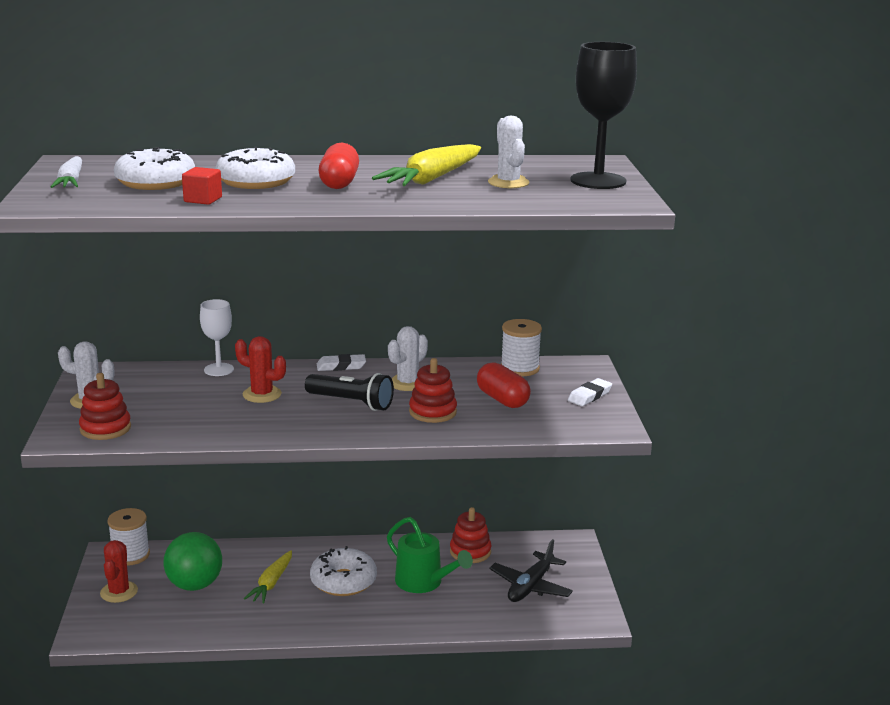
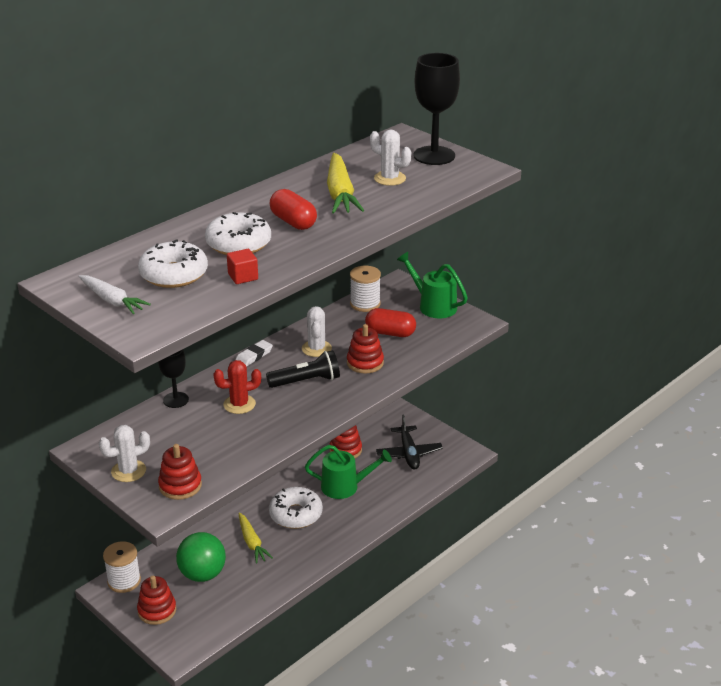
camera: 40 degrees left, 10 degrees up
red cactus [100,540,138,603] -> red stacking toy [137,576,176,625]
white goblet [200,299,234,376] -> black goblet [158,349,189,408]
white eraser [568,378,612,406] -> green watering can [397,252,468,318]

